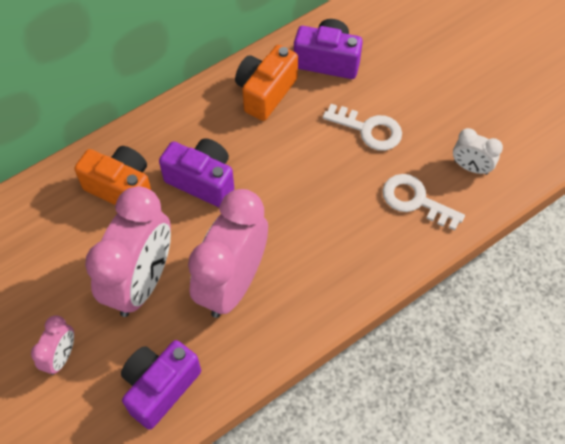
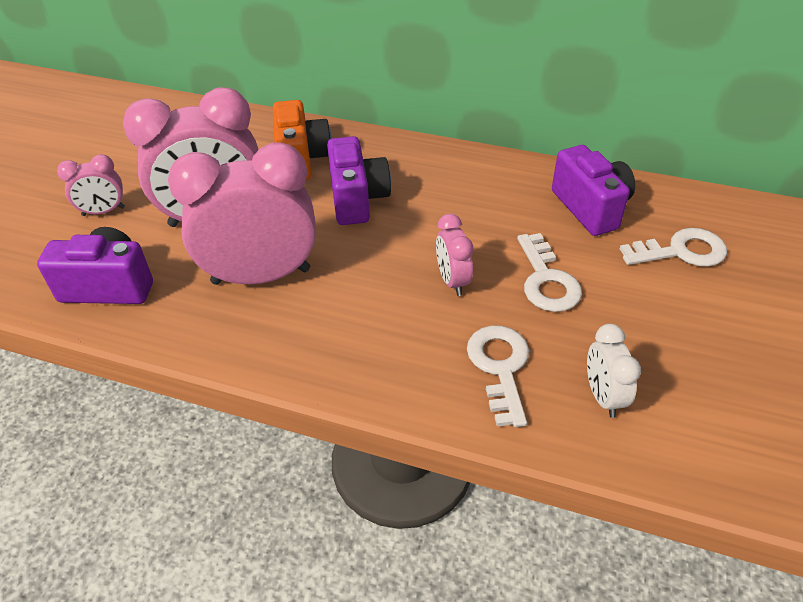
camera: 55 degrees right, 15 degrees down
orange camera [235,45,298,121] -> none
none -> pink clock [436,214,473,296]
none -> white key [620,228,727,267]

